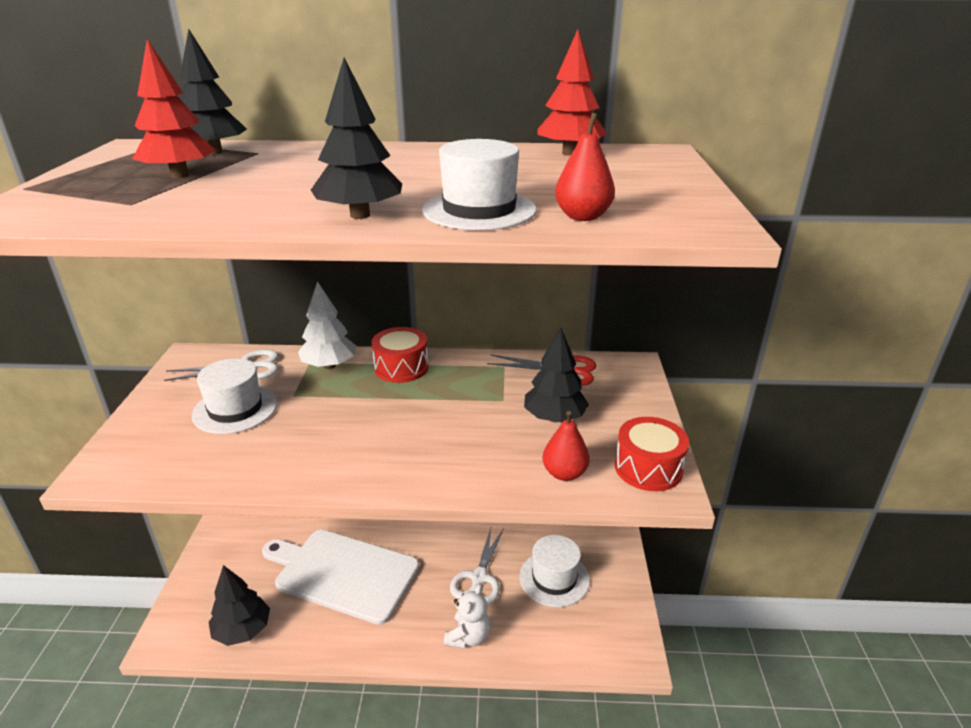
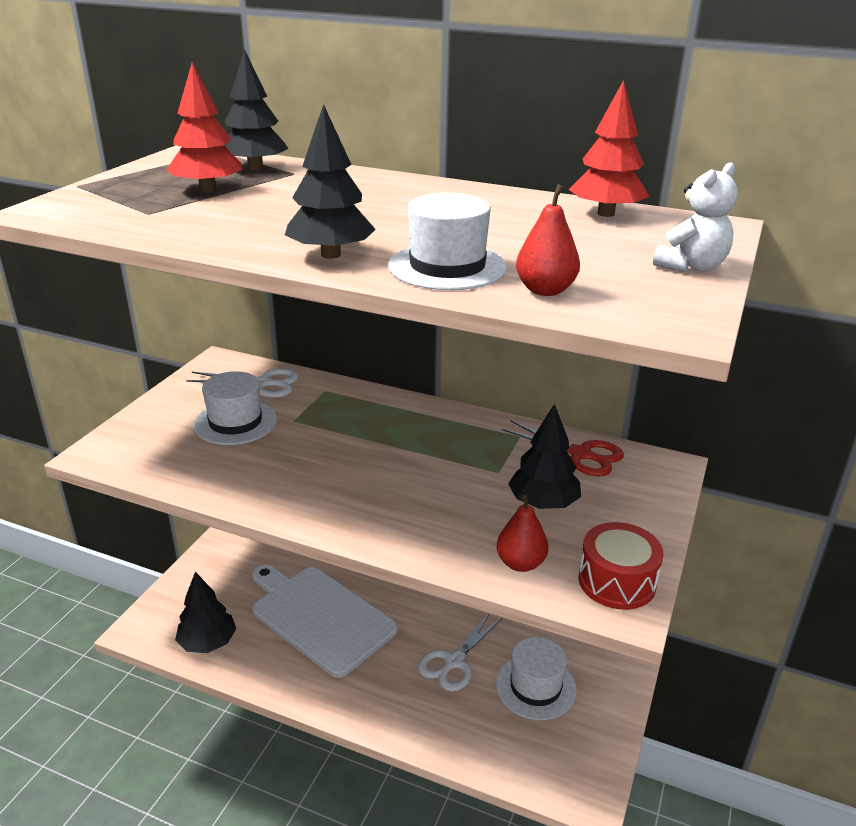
camera: 20 degrees right, 0 degrees up
white tree [298,281,356,369] -> none
red drum [372,327,429,383] -> none
white teddy bear [444,584,491,649] -> white teddy bear moved to [653,162,738,272]

